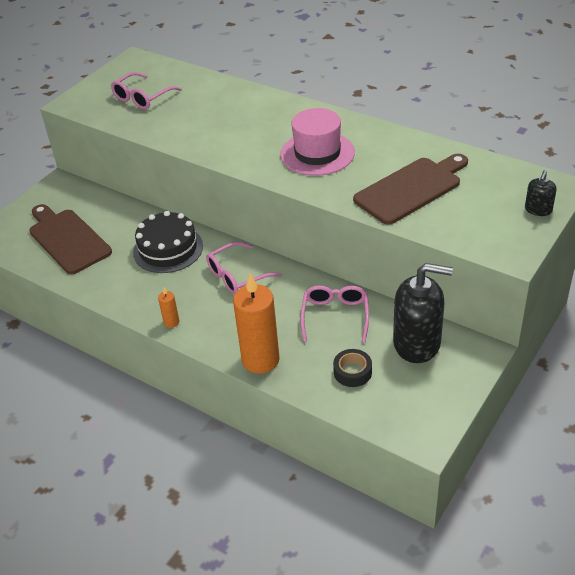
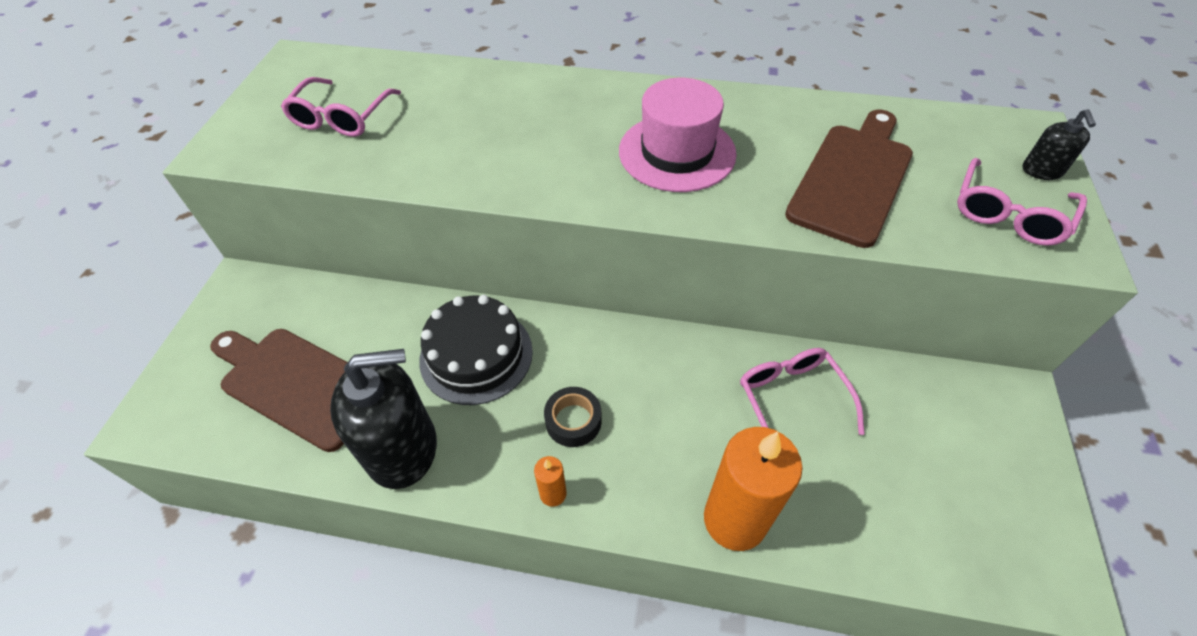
camera: 25 degrees left, 10 degrees up
pink glasses [206,242,281,294] -> pink glasses moved to [957,158,1087,246]
black tape [333,349,372,387] -> black tape moved to [544,387,602,447]
black soap dispenser [393,263,453,363] -> black soap dispenser moved to [330,349,437,489]

